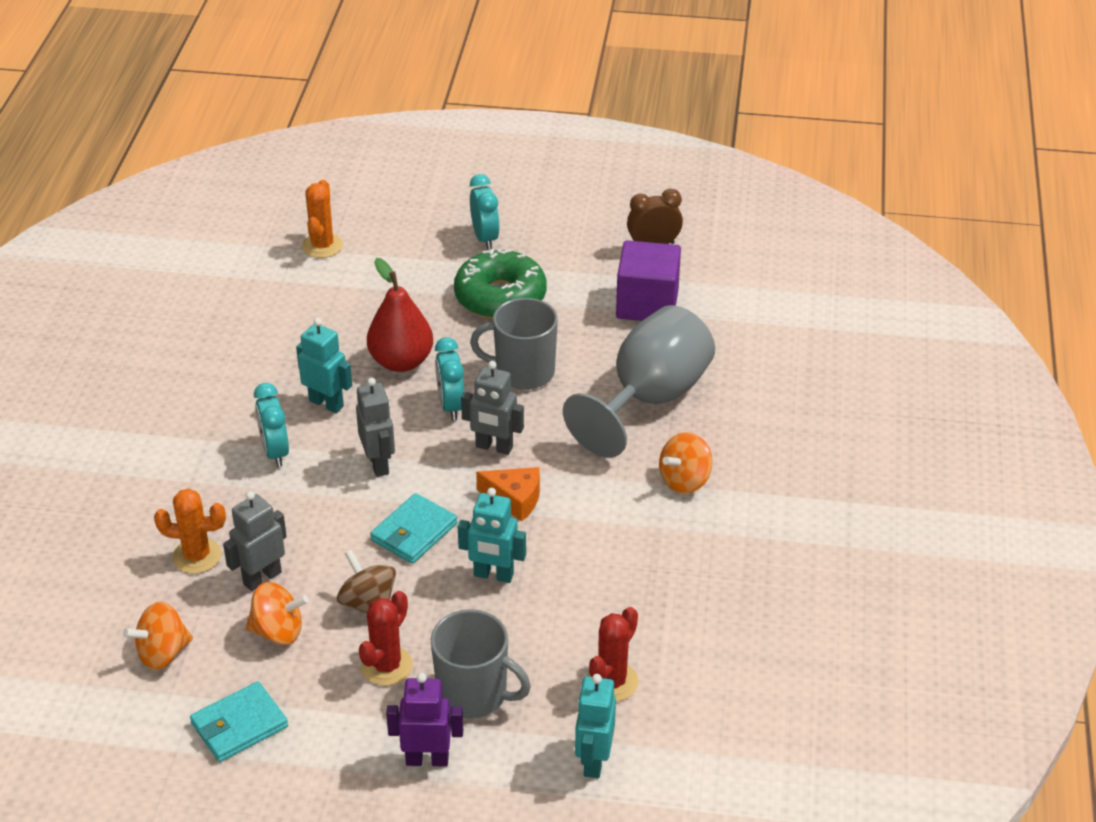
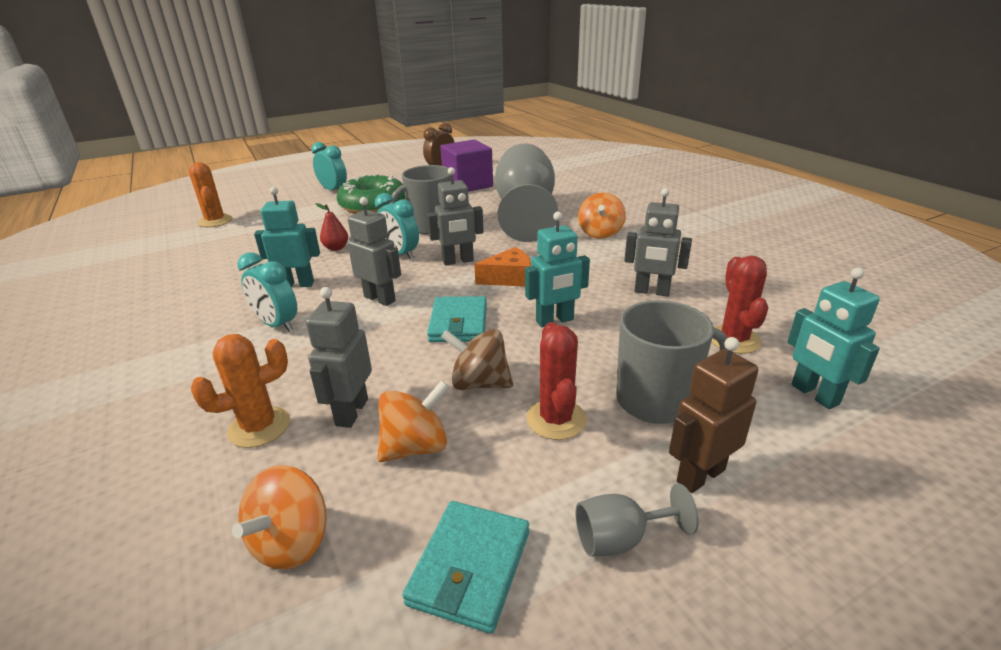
camera: 35 degrees left, 10 degrees down
red pear [367,258,433,372] -> red pear [315,203,348,251], size x0.50
purple robot [386,673,463,767] -> brown robot [669,337,758,493]
none -> grey goblet [576,483,699,557]
none -> grey robot [624,188,692,296]

